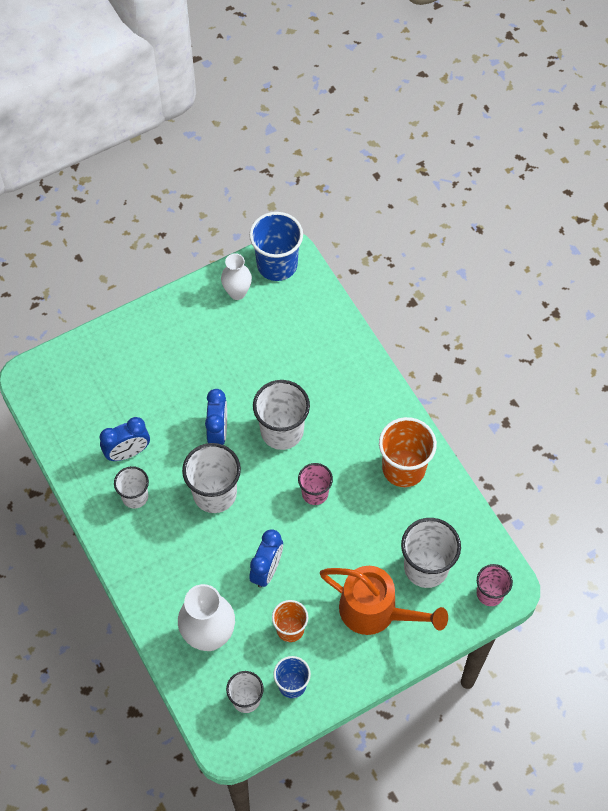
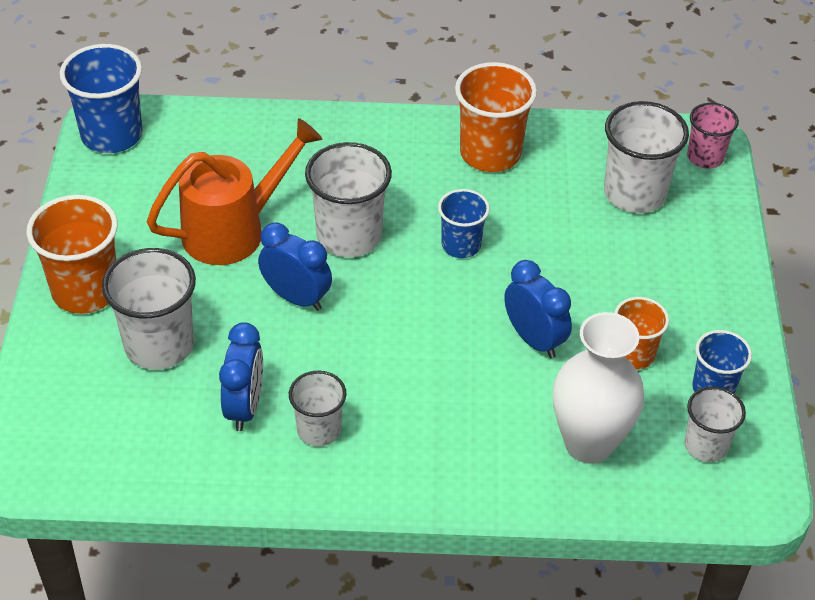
camera: 60 degrees left, 15 degrees down
white cup [182,443,241,513] -> white cup moved to [102,248,196,370]
white vase [221,253,252,300] -> none
pink cup [298,463,333,505] -> blue cup [438,189,490,258]
orange watering can [320,566,448,635] -> orange watering can moved to [147,118,323,265]
none -> orange cup [26,195,118,314]

